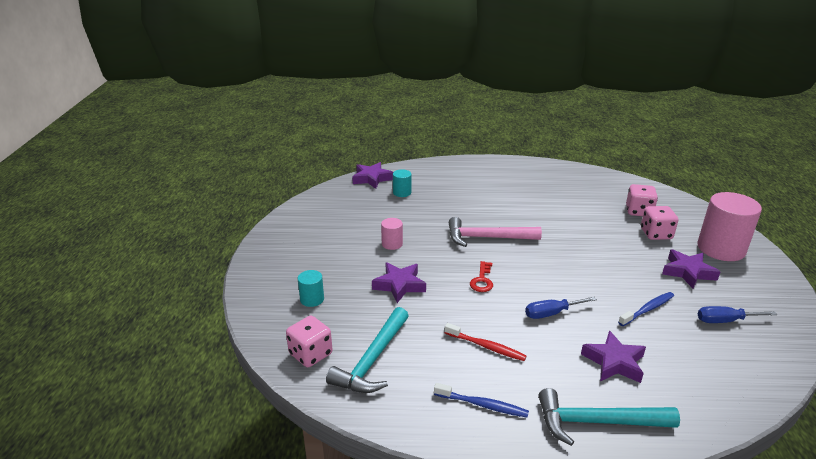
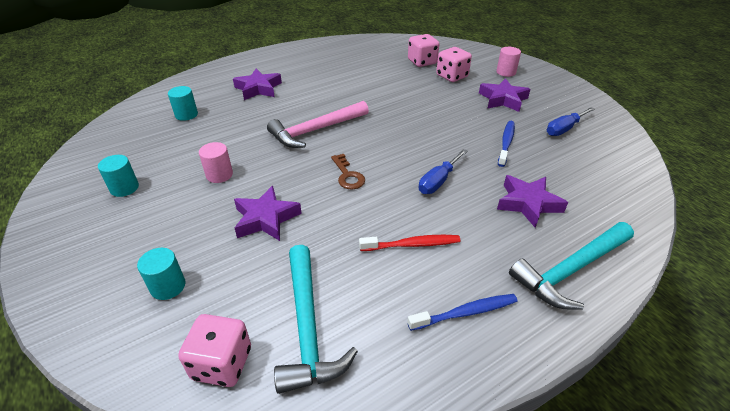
camera: 35 degrees left, 10 degrees up
purple star [352,162,393,189] -> purple star moved to [233,69,282,100]
red key [470,261,493,292] -> brown key [331,154,365,189]
pink cylinder [697,192,762,261] -> pink cylinder [496,47,521,77], size x0.47
none -> turquoise cylinder [98,155,139,197]

